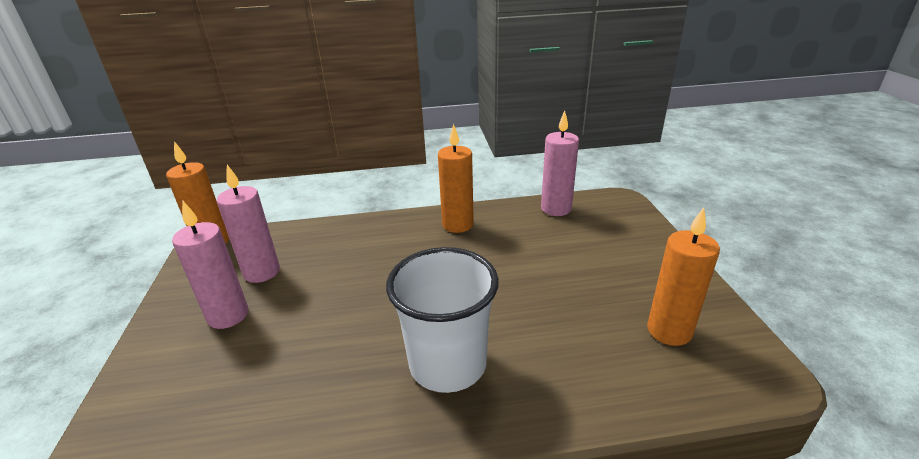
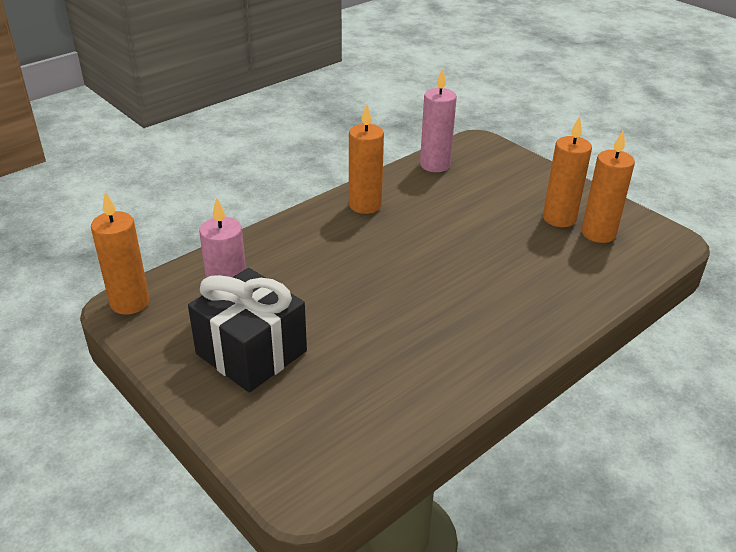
camera: 35 degrees left, 5 degrees up
pink candle [172,201,248,329] -> black gift [188,268,307,392]
white cup [386,247,499,393] -> none
none -> orange candle [543,116,592,227]

